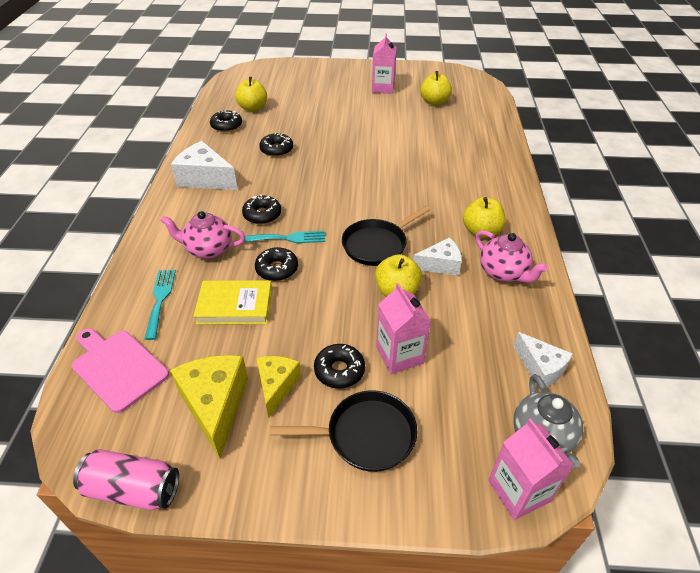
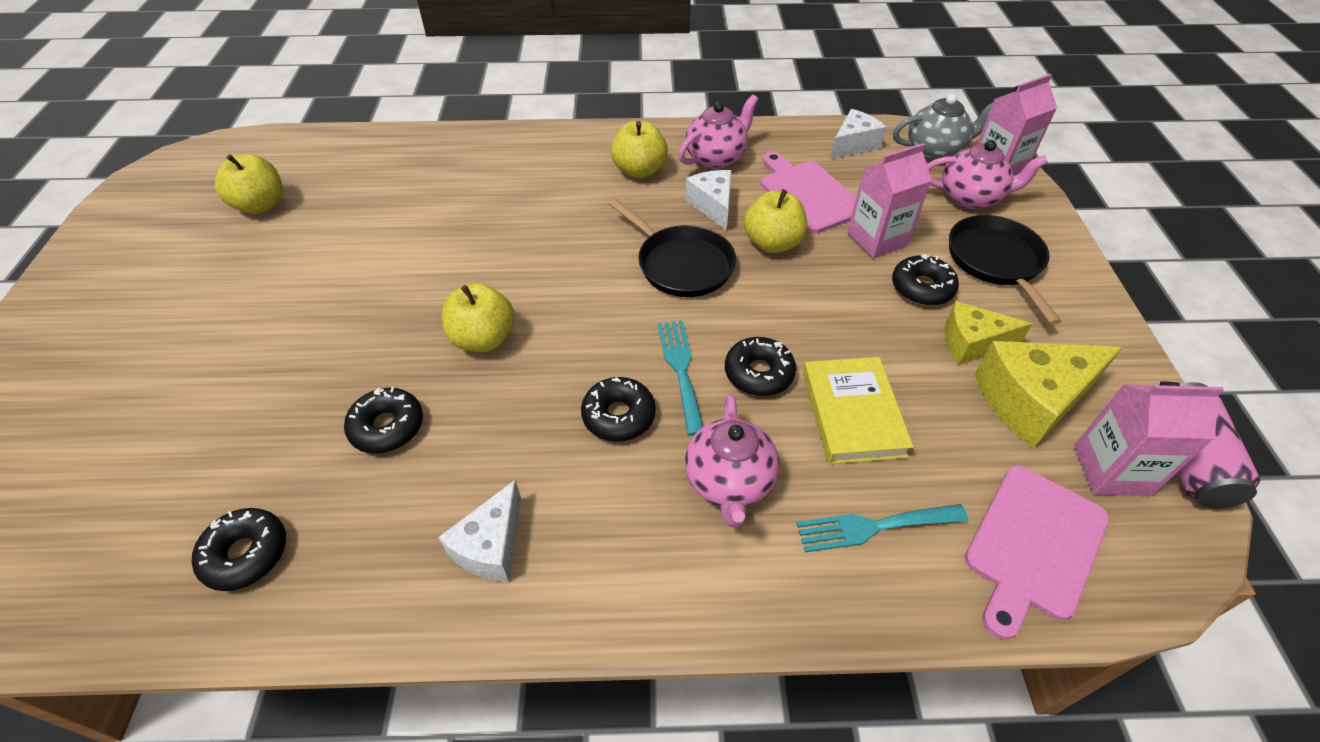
camera: 95 degrees left, 5 degrees up
white cheese [171,141,238,190] -> white cheese [438,480,521,582], size x0.63
yellow apple [235,77,267,112] -> yellow apple moved to [442,283,515,352]
pink carton [372,34,397,94] -> pink carton moved to [1074,381,1224,496]
none -> pink cutting board [761,152,856,233]
none -> pink teapot [927,140,1048,209]

